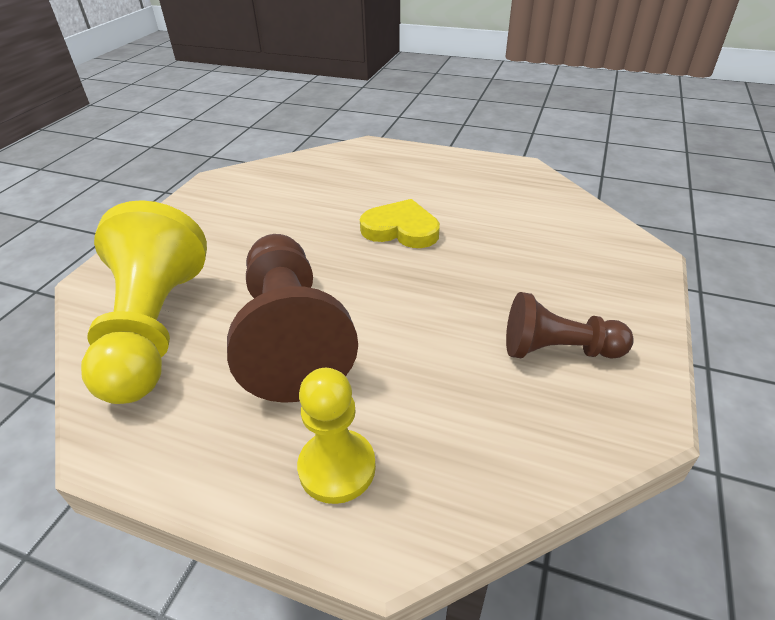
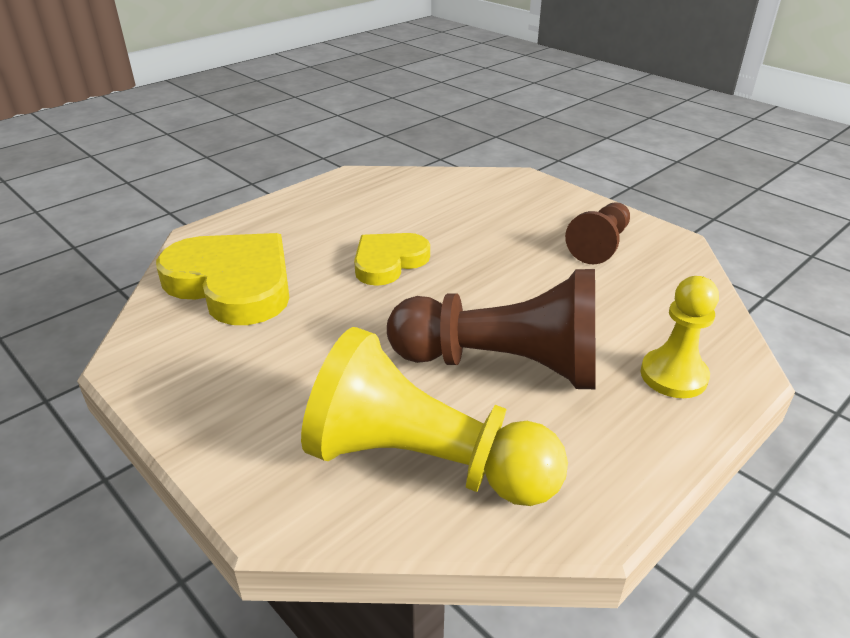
camera: 65 degrees left, 5 degrees down
none -> yellow heart [156,233,290,325]

